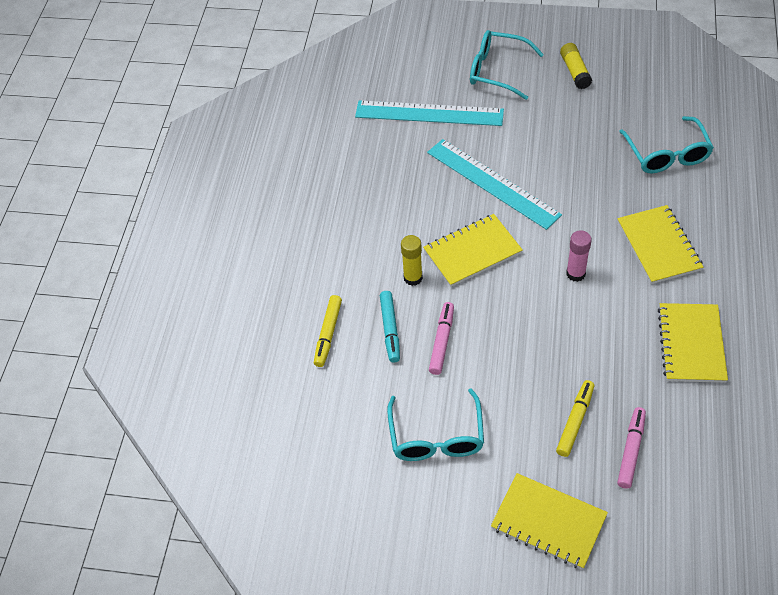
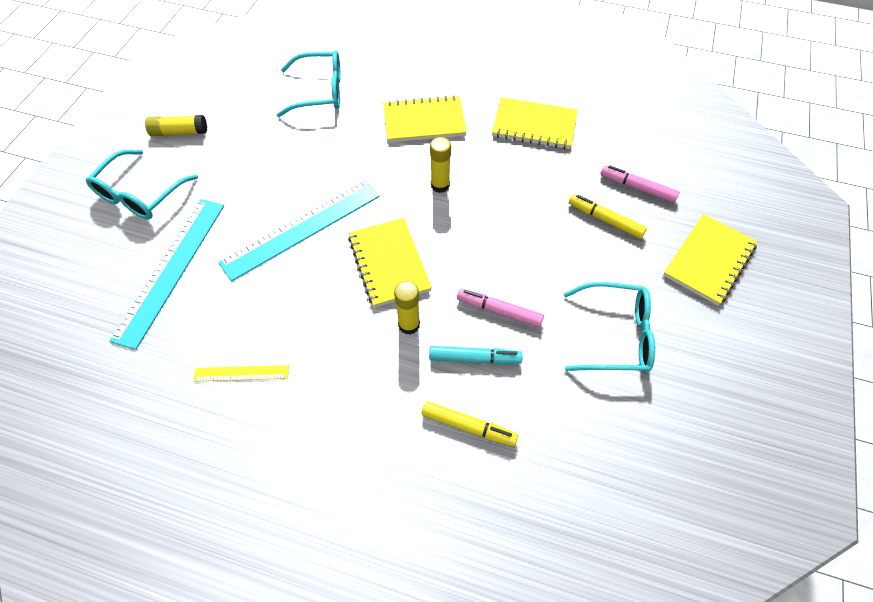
camera: 85 degrees left, 5 degrees up
pink glue stick [566,230,591,282] -> yellow glue stick [430,137,451,193]
none -> yellow ruler [193,365,289,382]

